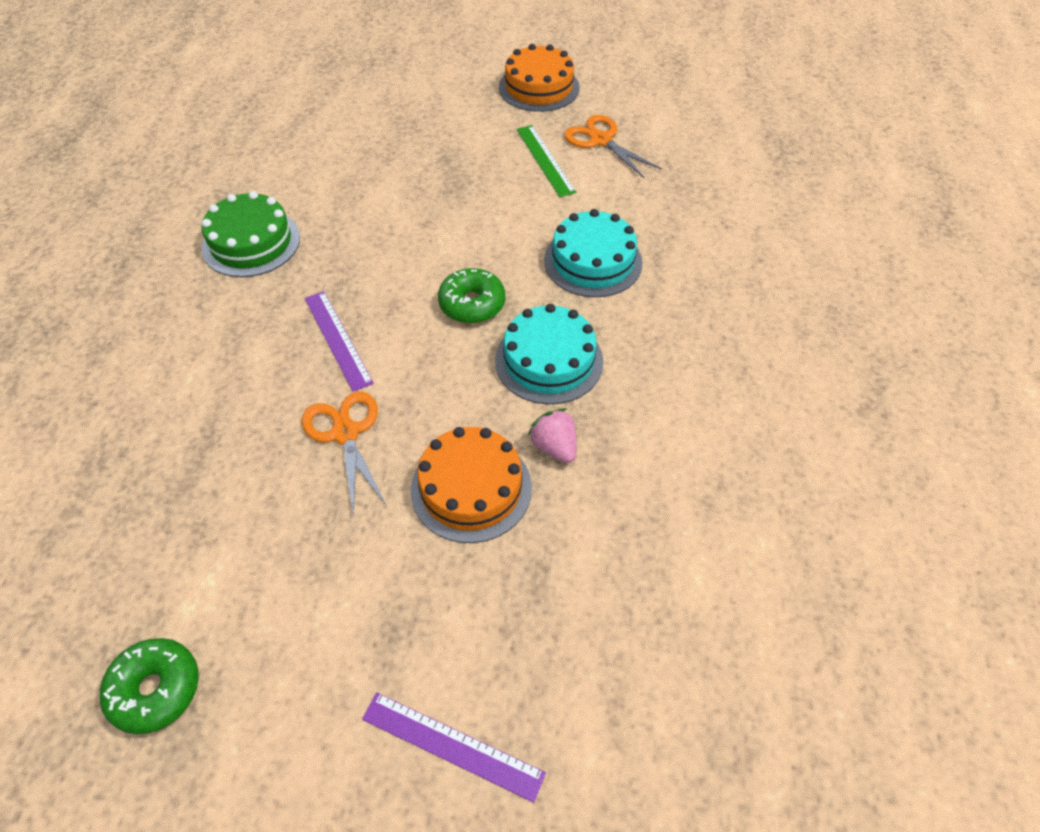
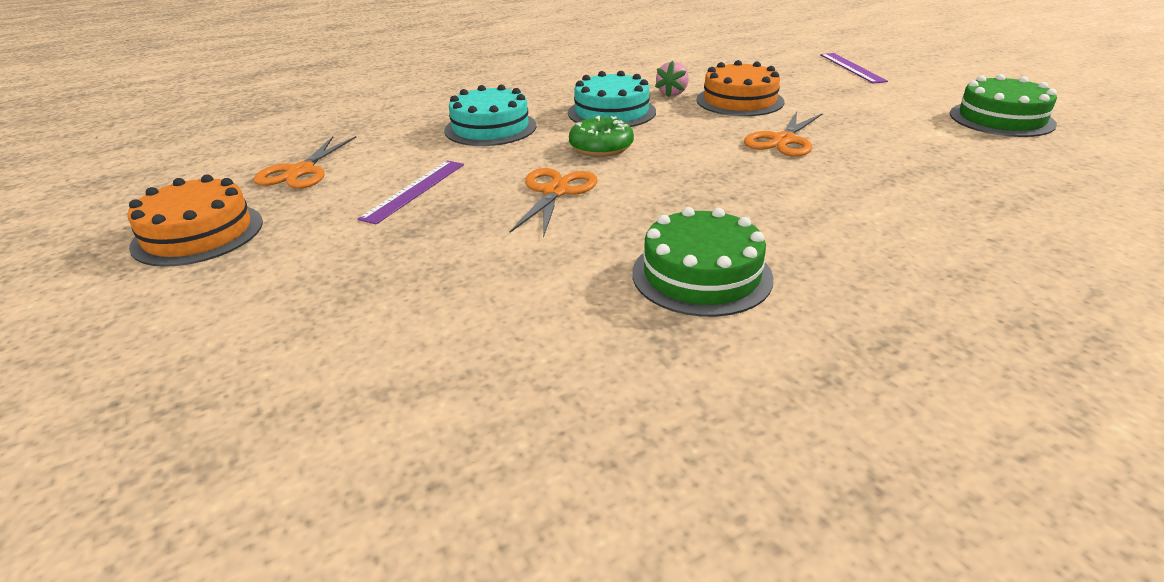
camera: 125 degrees left, 20 degrees down
green donut [100,638,199,734] -> green cake [950,74,1057,137]
purple ruler [305,291,374,392] -> purple ruler moved to [358,161,464,224]
green ruler [517,125,577,197] -> none
none -> orange scissors [510,168,598,238]

